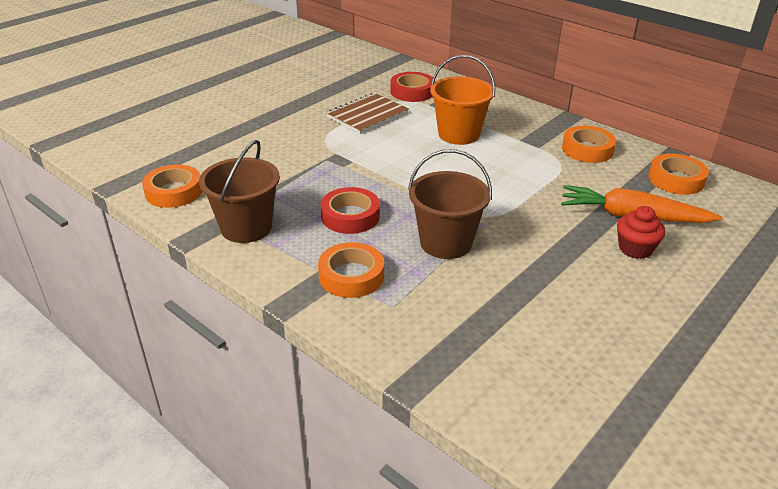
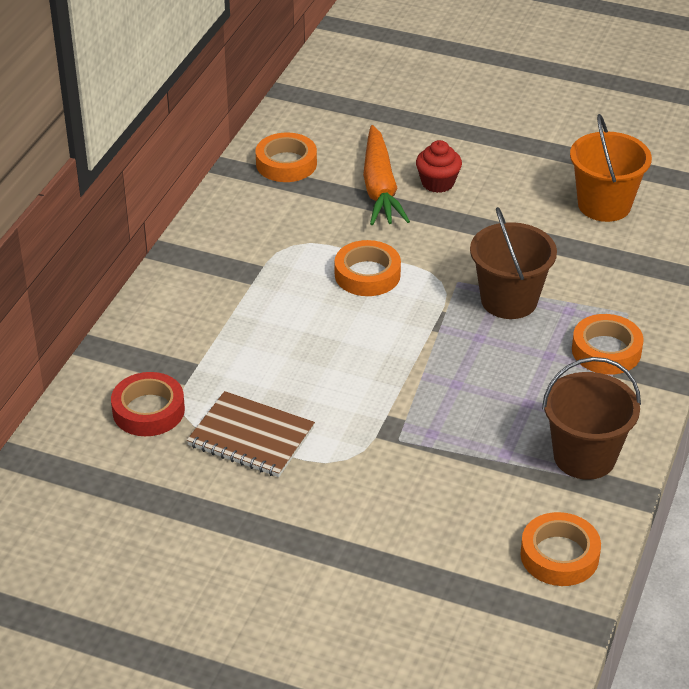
camera: 110 degrees left, 5 degrees up
red tape [321,187,380,234] -> none
orange bucket [430,55,496,145] -> orange bucket moved to [570,114,652,222]
orange tape [562,126,616,163] -> orange tape moved to [335,240,401,296]

